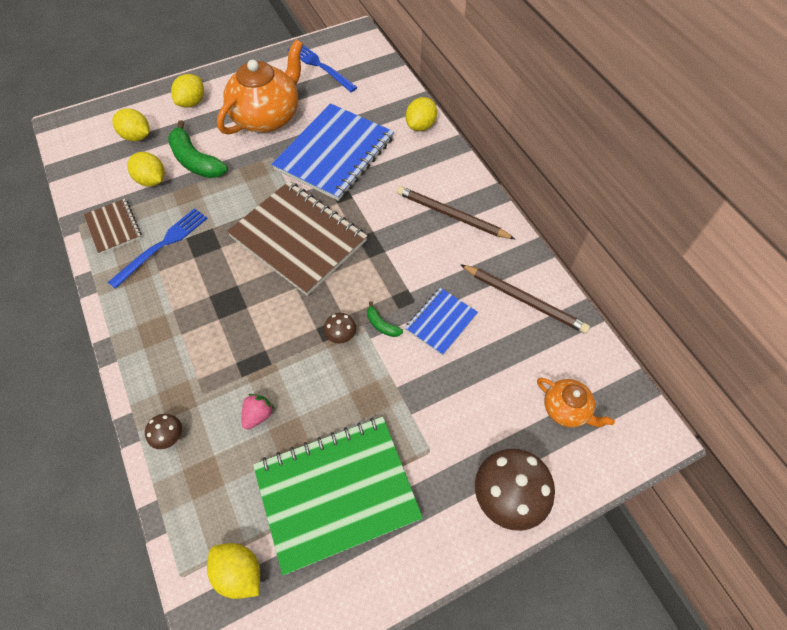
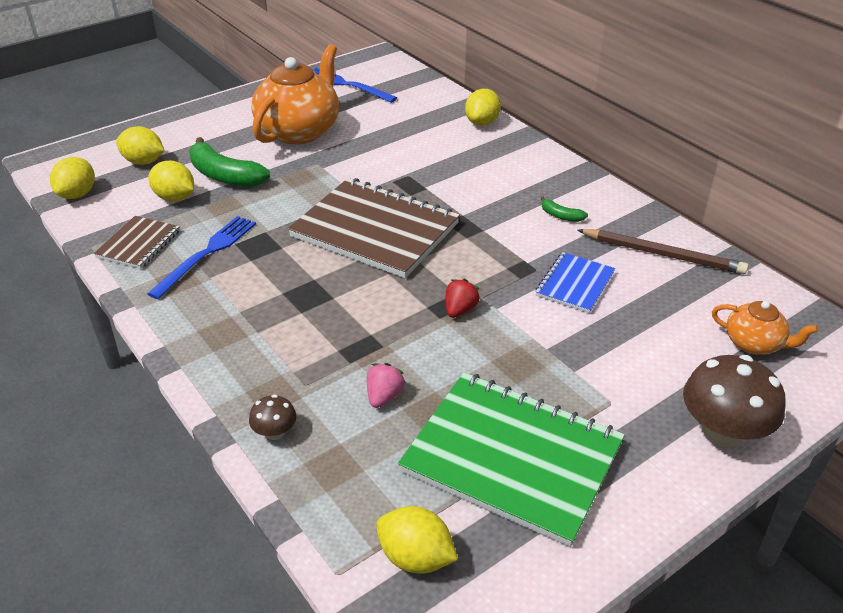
camera: 10 degrees left, 20 degrees down
brown notebook [84,199,142,254] -> brown notebook turned 60 degrees clockwise [94,216,180,269]
yellow lemon [171,74,204,108] -> yellow lemon moved to [50,157,95,199]
green notebook [253,417,423,575] -> green notebook turned 60 degrees clockwise [398,372,625,547]
blue notebook [272,103,394,201] -> none
brown mushroom [324,313,356,344] -> red strawberry [445,279,480,318]
green banana [367,301,403,337] -> green banana moved to [540,197,588,222]
brown pencil [397,186,515,239] -> none

